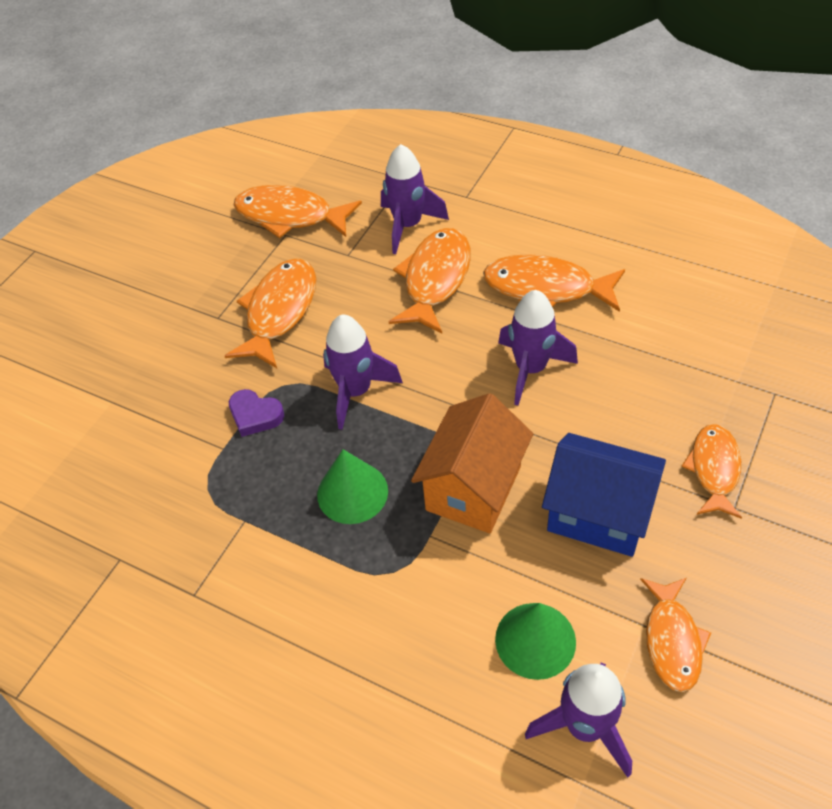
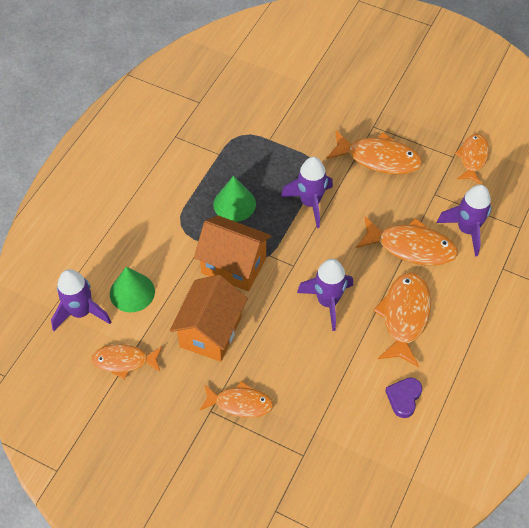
camera: 85 degrees right, 5 degrees up
purple heart [229,389,284,437] -> purple heart moved to [385,378,422,418]
orange fish [234,185,362,238] -> orange fish [454,134,489,184], size x0.66
blue house [542,433,666,557] -> orange house [170,274,248,362]

